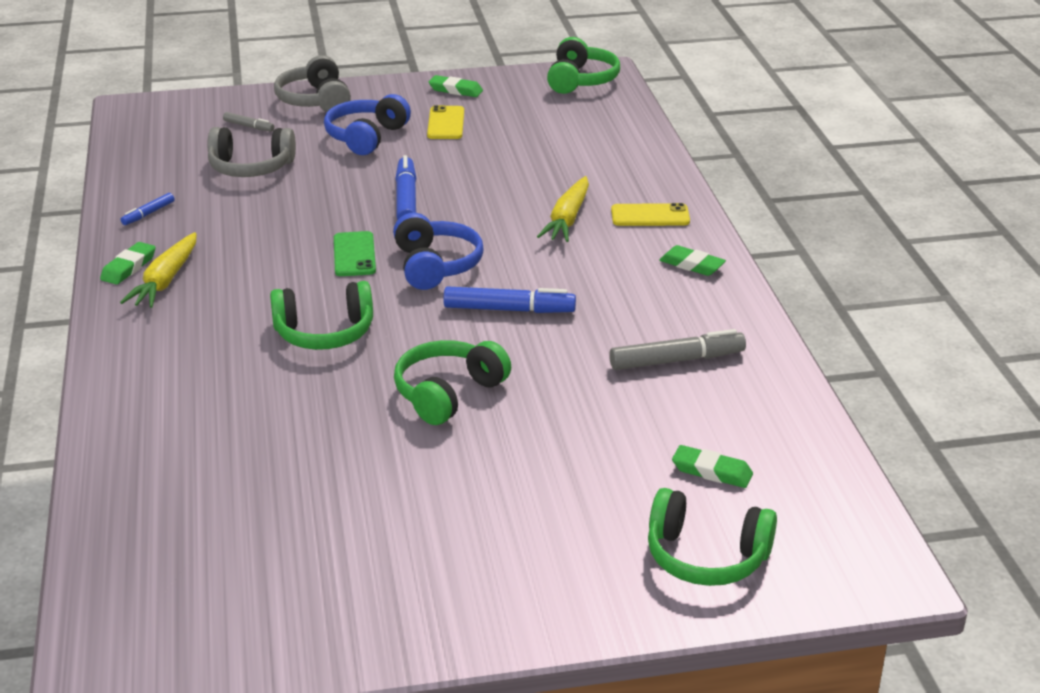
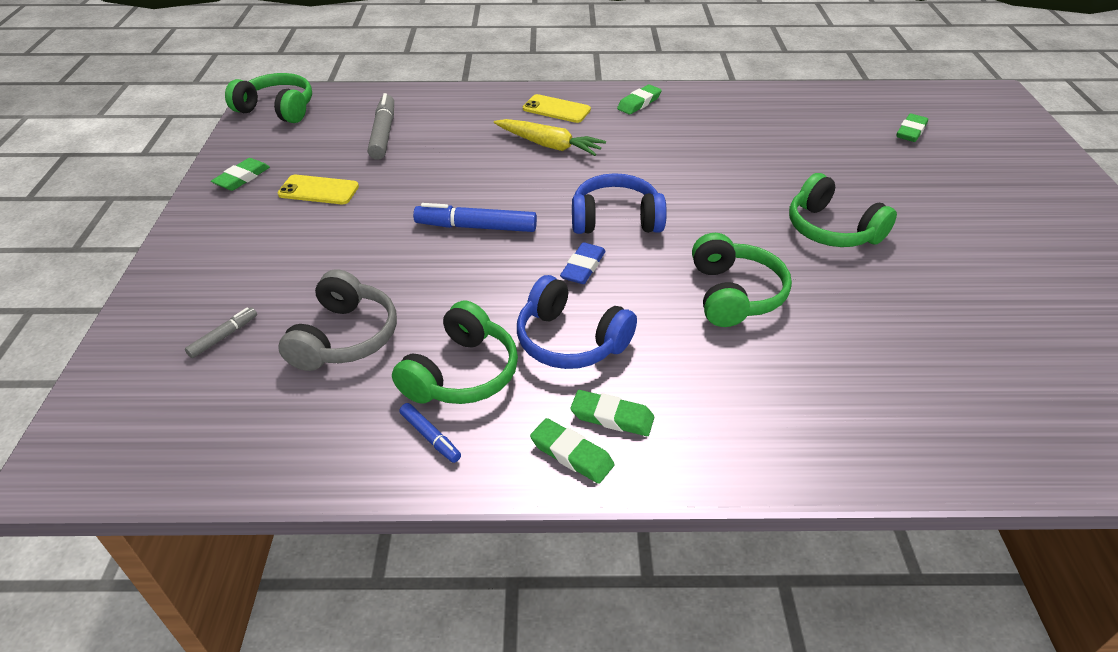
camera: 80 degrees left, 10 degrees up
yellow carrot [120,232,197,308] -> green eraser [570,390,654,436]
grey headphones [274,55,351,112] -> none
blue headphones [324,94,411,155] -> blue headphones moved to [517,275,637,369]
green phone [334,231,376,276] -> blue eraser [560,242,606,284]
blue marker [443,286,576,313] -> none
grey marker [609,329,746,370] -> grey marker moved to [368,93,394,160]
yellow phone [611,203,690,226] -> yellow phone turned 75 degrees counterclockwise [523,94,591,123]
green headphones [648,488,777,586] -> green headphones moved to [392,301,518,404]

